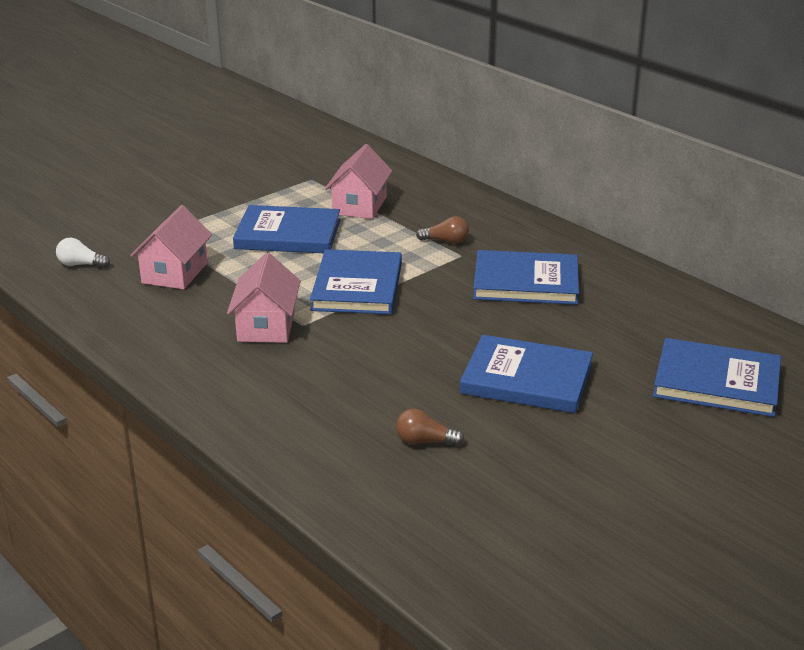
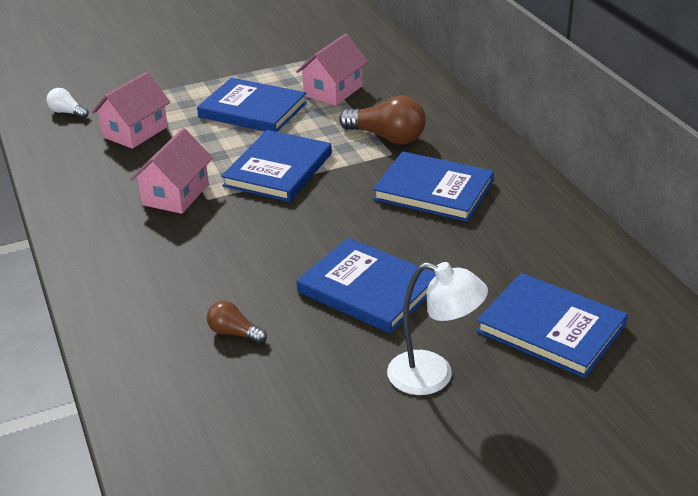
camera: 20 degrees right, 5 degrees up
brown light bulb [416,216,469,244] -> brown light bulb [339,95,426,144], size x1.83
none -> white lamp [387,262,488,395]

